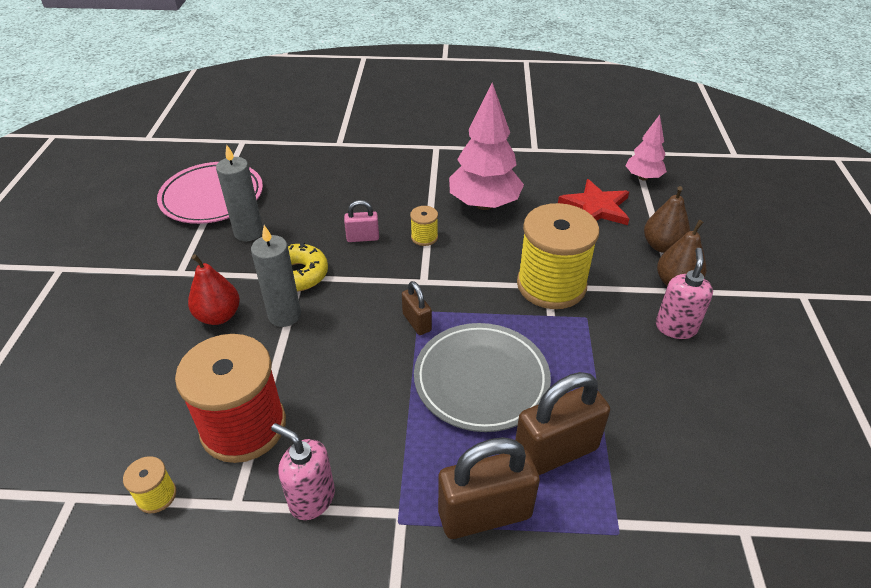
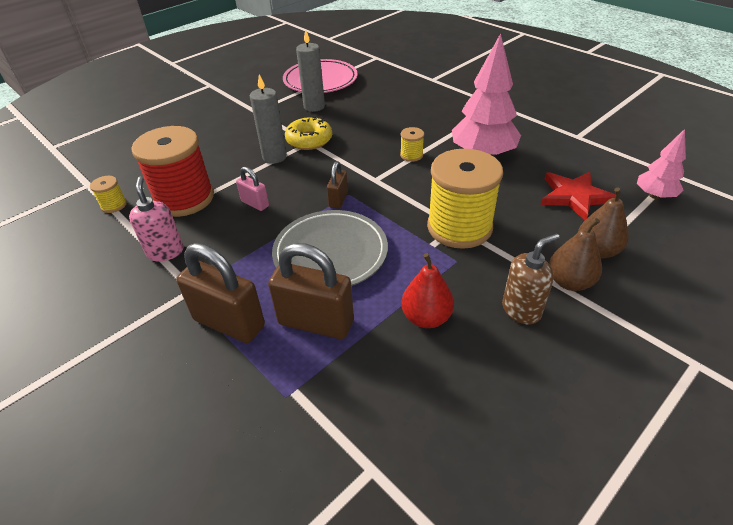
camera: 45 degrees right, 0 degrees up
red pear [188,254,240,325] -> red pear moved to [401,253,454,328]
pink padlock [344,200,379,242] -> pink padlock moved to [236,167,269,211]
pink soap dispenser [656,248,713,339] -> brown soap dispenser [502,234,560,325]

